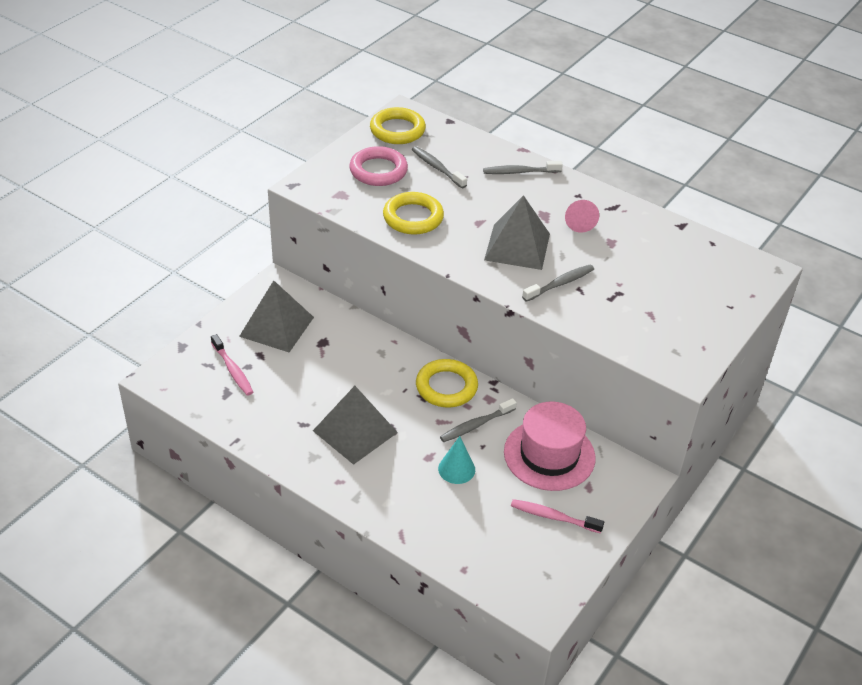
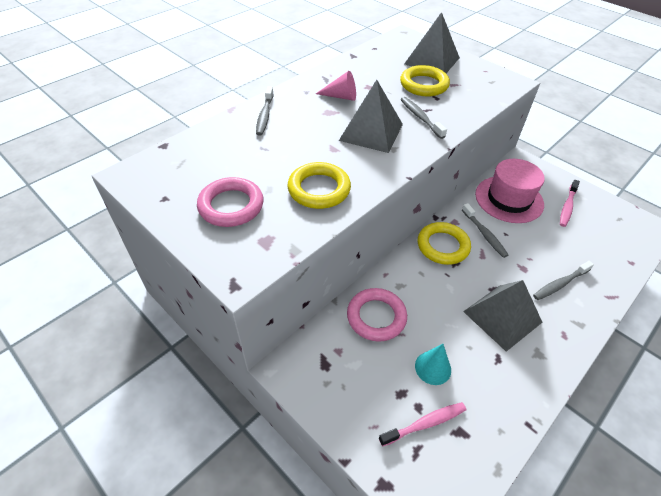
camera: 80 degrees left, 5 degrees up
grey pyramid [239,280,314,352] -> grey pyramid moved to [404,12,460,73]
yellow ring [370,107,426,144] -> yellow ring moved to [400,65,450,96]
grey toothbrush [412,146,467,188] -> grey toothbrush moved to [533,261,594,300]
turquoise cone [438,436,475,484] -> turquoise cone moved to [415,344,451,385]
none -> pink ring [347,288,407,342]

